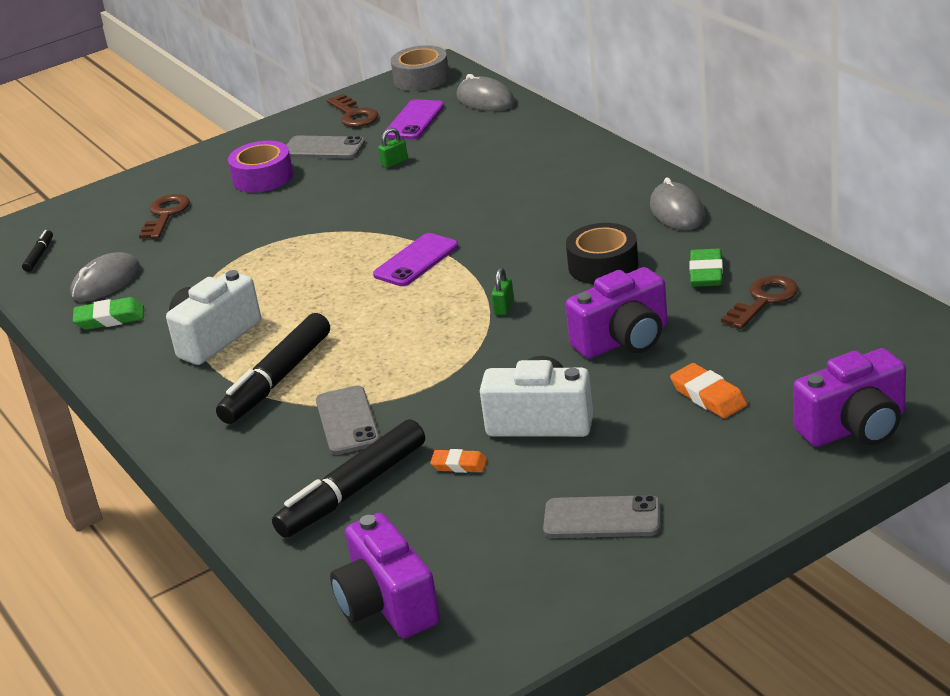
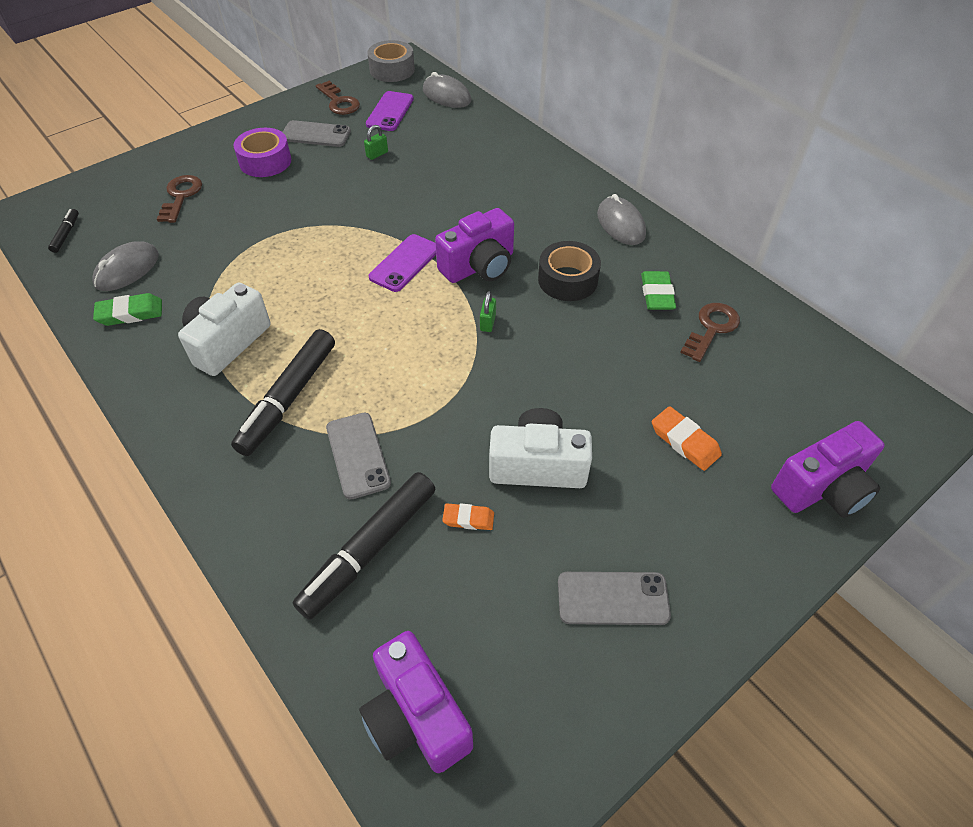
camera: 10 degrees left, 20 degrees up
purple camera [565,267,668,359] -> purple camera moved to [435,208,514,283]

